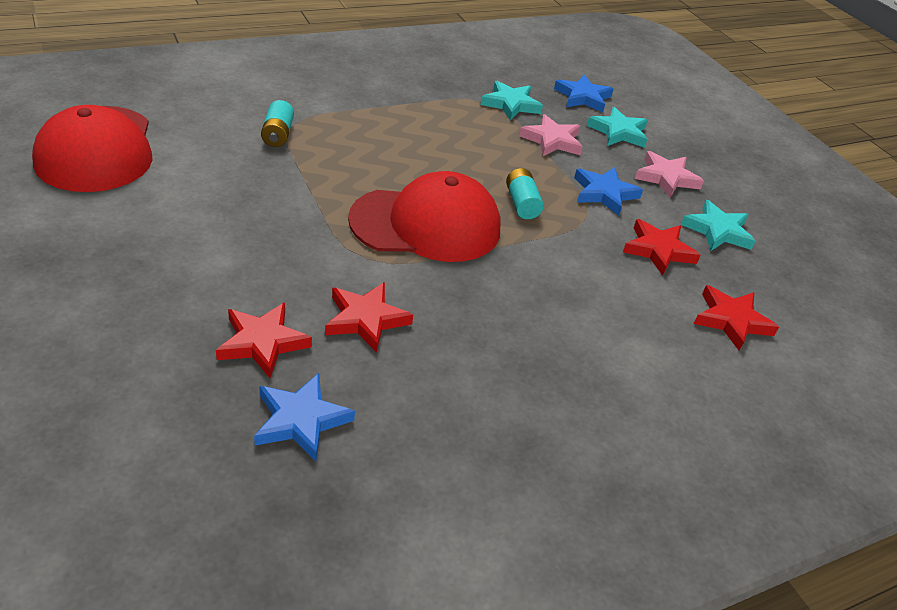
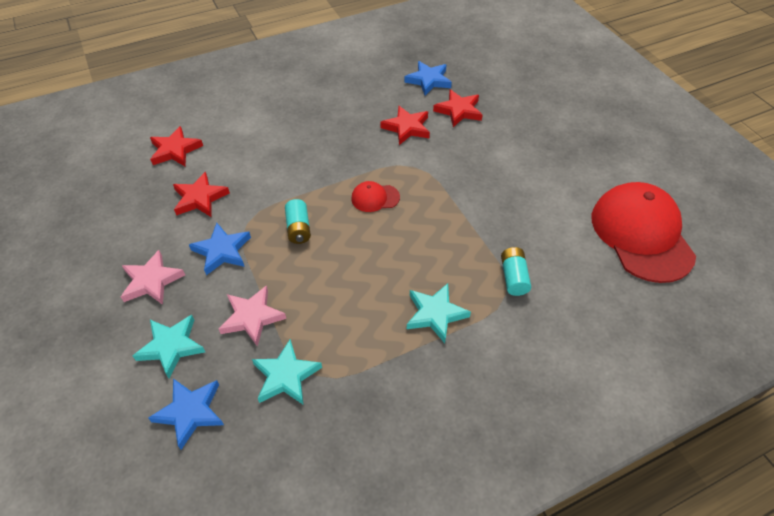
camera: 175 degrees left, 10 degrees up
red cap [348,171,500,262] -> red cap [351,181,400,212], size x0.43
turquoise star [681,200,755,251] -> turquoise star moved to [407,283,471,343]

